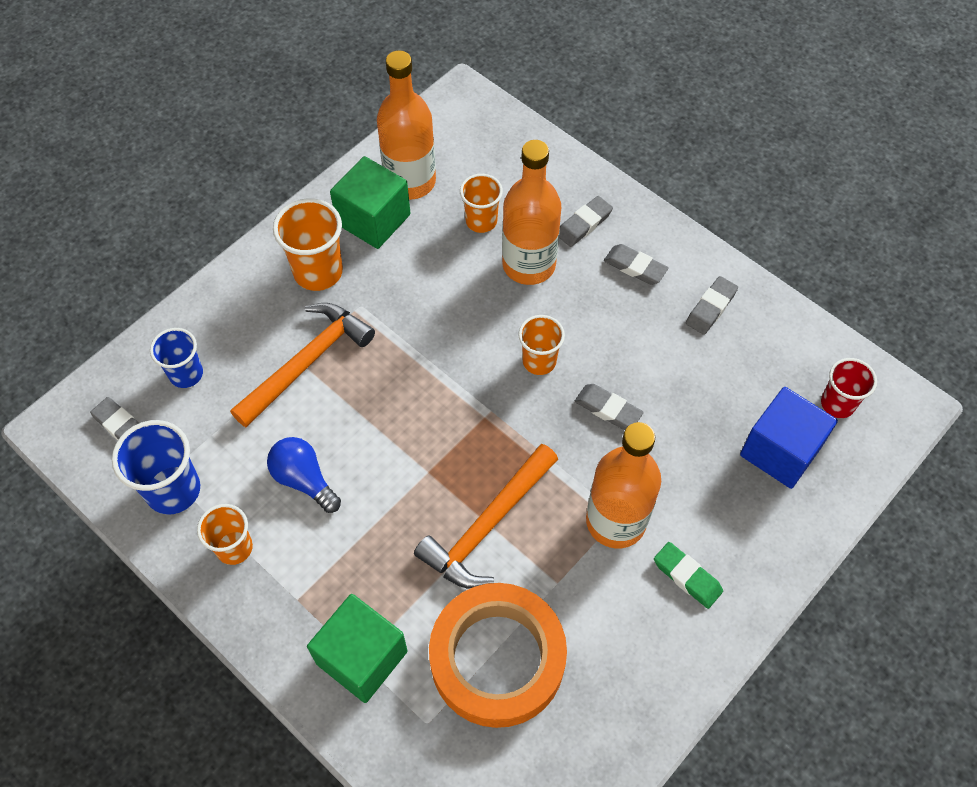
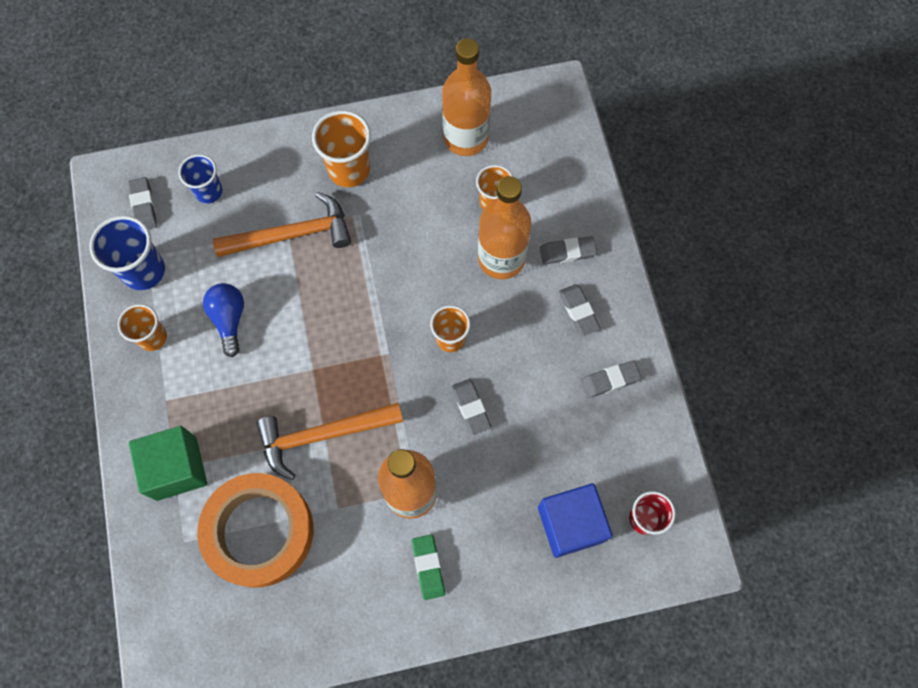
camera: 35 degrees right, 10 degrees up
green cube [330,156,410,249] -> none

